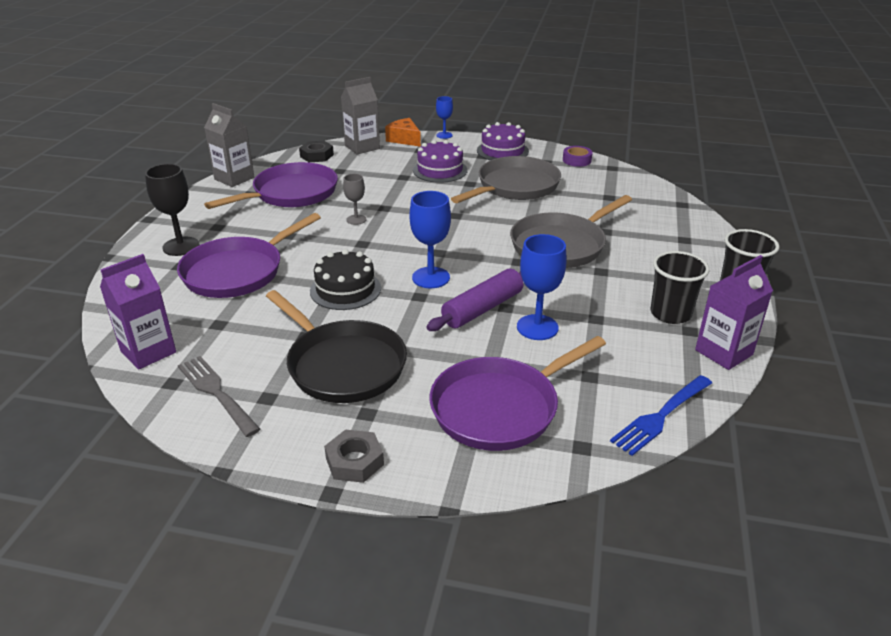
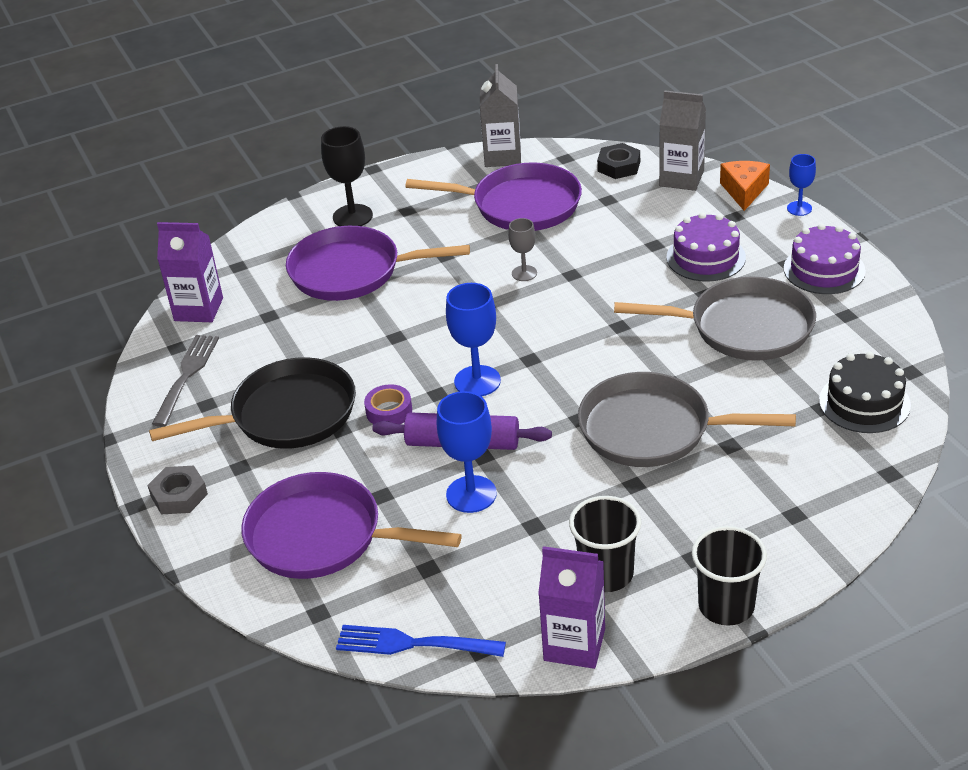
camera: 55 degrees right, 5 degrees up
black pan [266,290,407,403] -> black pan turned 120 degrees counterclockwise [149,357,356,449]
black cake [310,249,381,310] -> black cake moved to [819,351,911,433]
purple tape [563,146,593,167] -> purple tape moved to [364,384,412,424]

